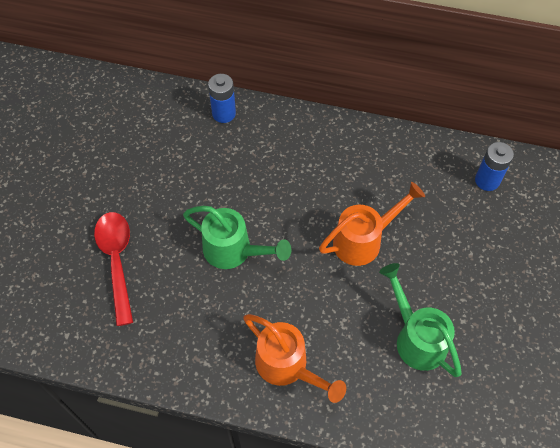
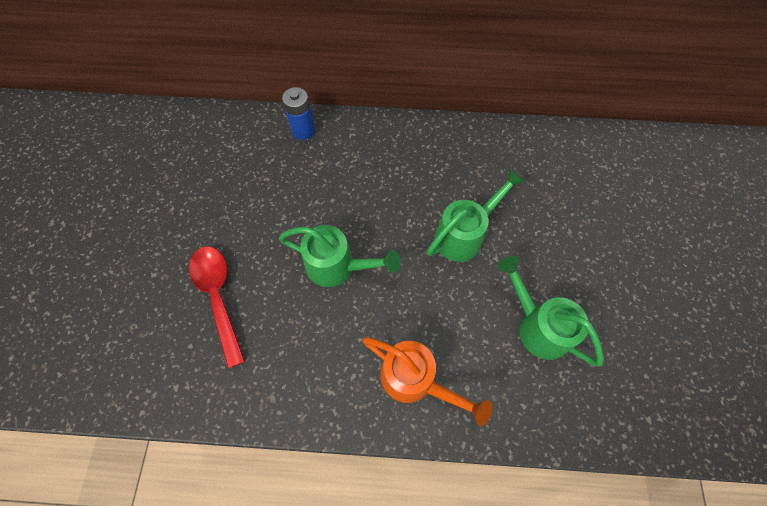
camera: 10 degrees left, 5 degrees up
orange watering can [319,182,425,266] -> green watering can [427,168,525,262]
blue battery [475,142,514,191] -> none

